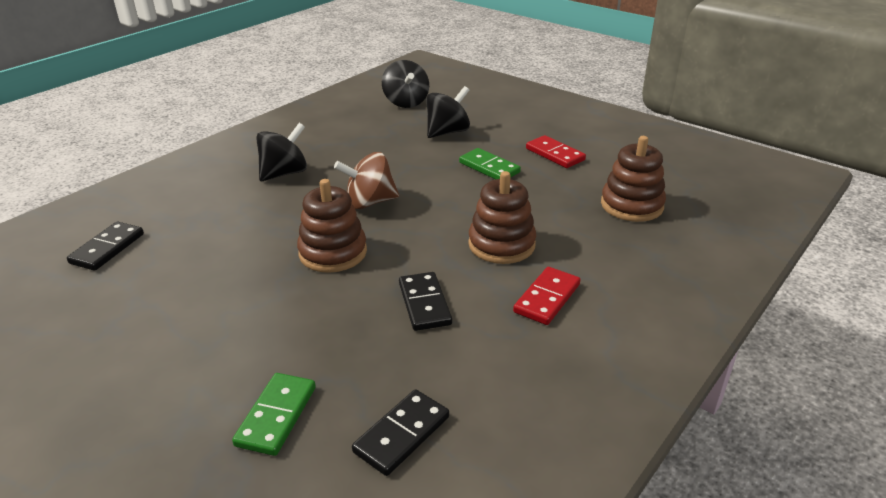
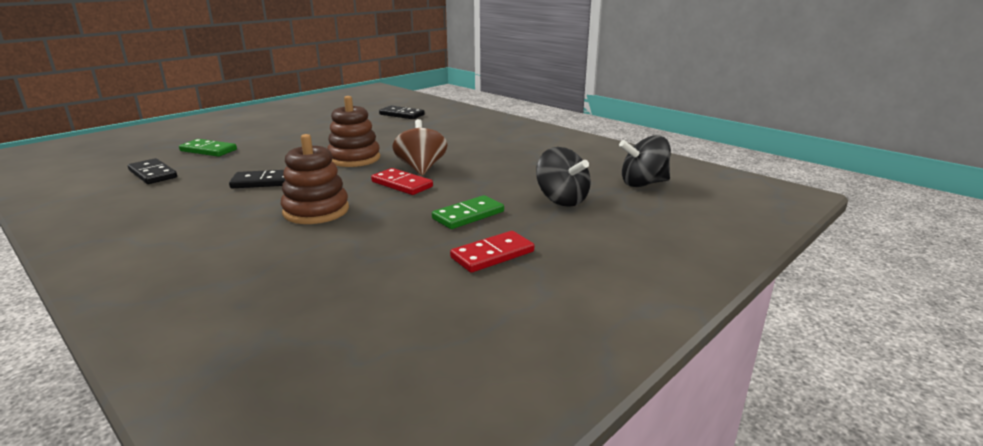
camera: 95 degrees right, 10 degrees down
black spinning top [256,123,307,181] -> none
red domino [513,267,580,325] -> red domino moved to [371,168,433,195]
brown stacking toy [601,136,666,222] -> none

